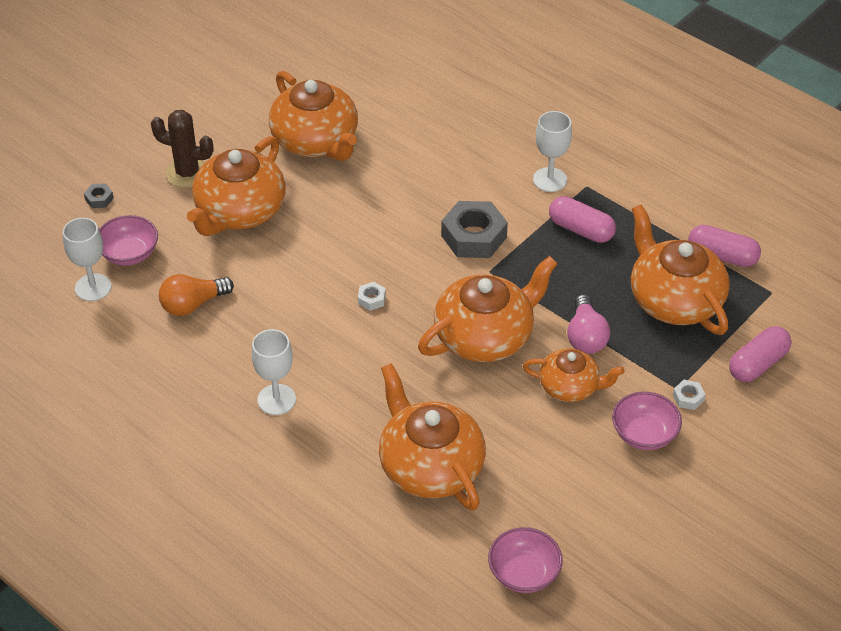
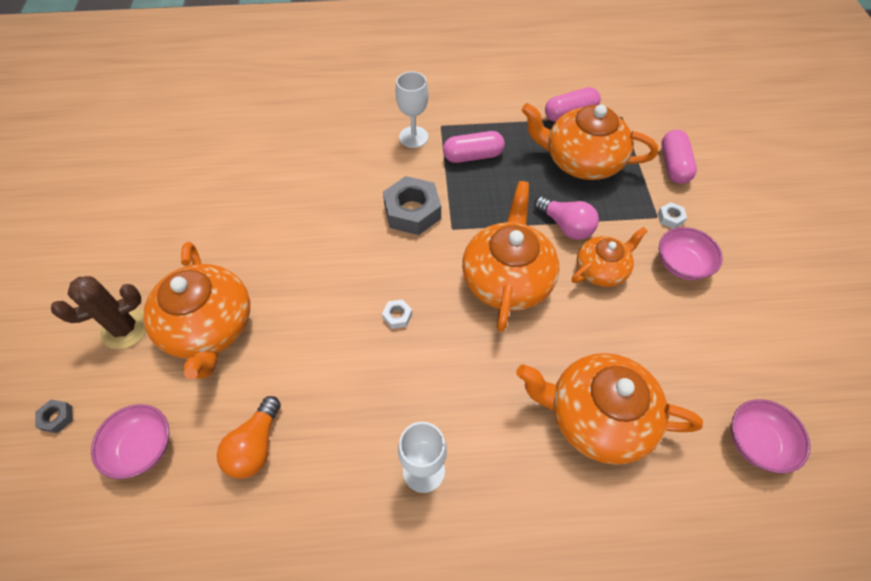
camera: 45 degrees left, 10 degrees up
white goblet [63,218,112,301] -> none
orange teapot [269,71,358,161] -> none

